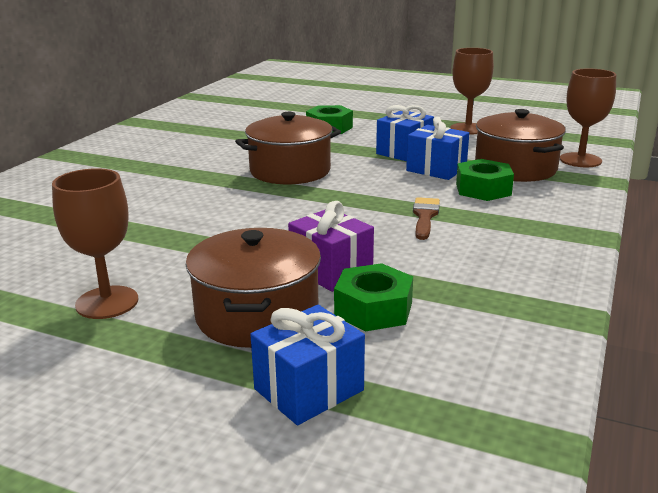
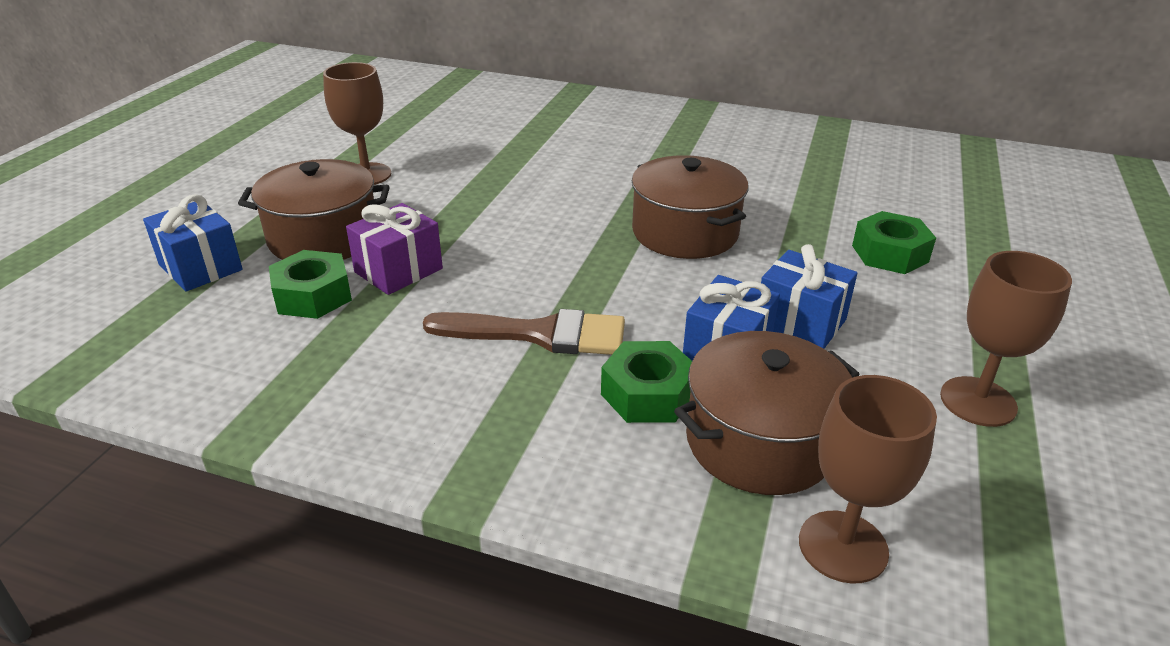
camera: 85 degrees right, 10 degrees up
brown brush [413,197,440,240] -> brown brush [423,309,625,355], size x1.63

